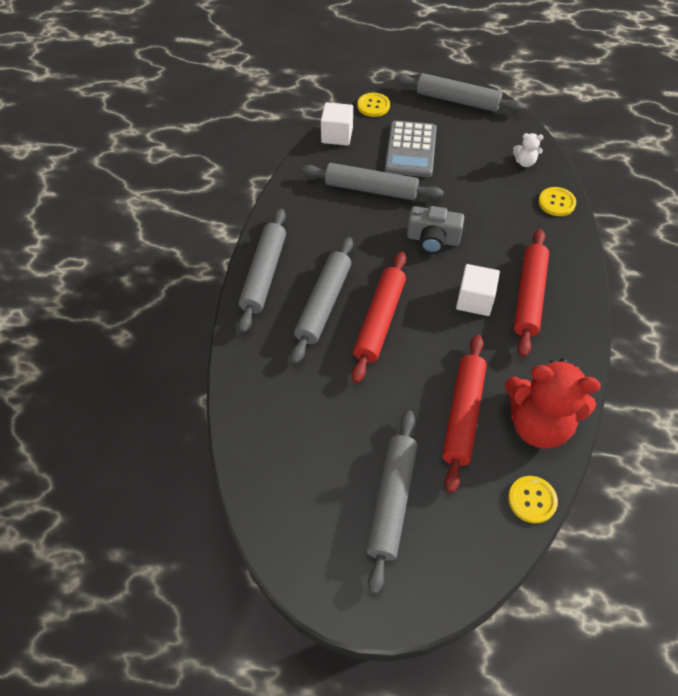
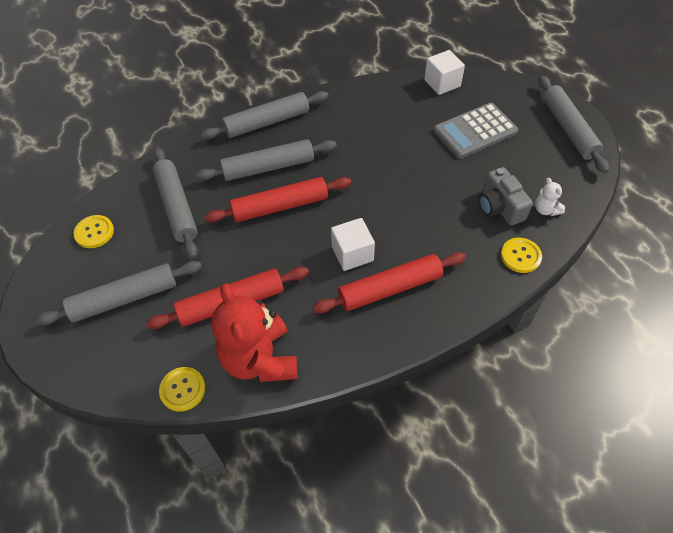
camera: 55 degrees right, 0 degrees up
grey rolling pin [302,163,444,200] -> grey rolling pin moved to [152,147,198,259]
yellow button [357,93,390,117] -> yellow button moved to [73,215,114,248]
grey camera [407,206,464,254] -> grey camera moved to [479,167,533,226]

